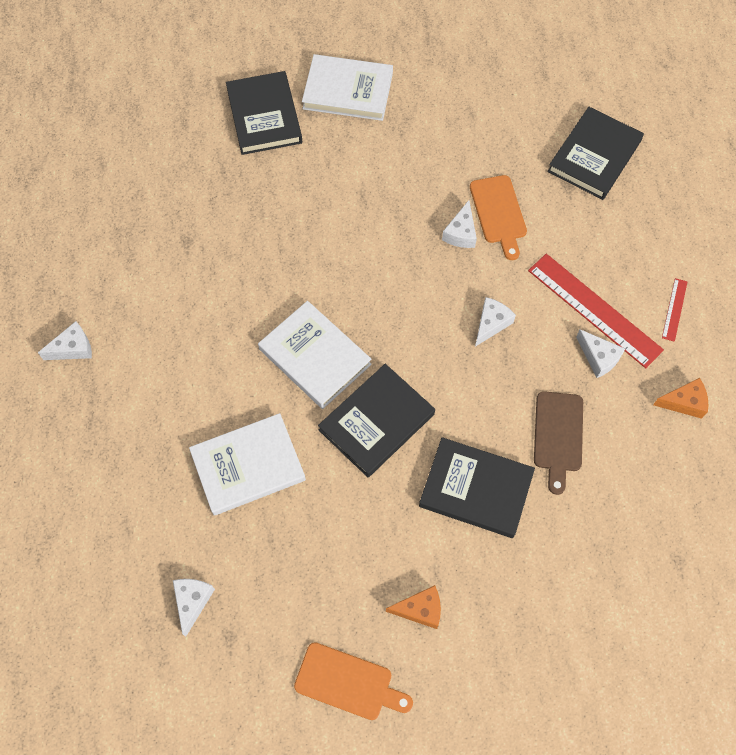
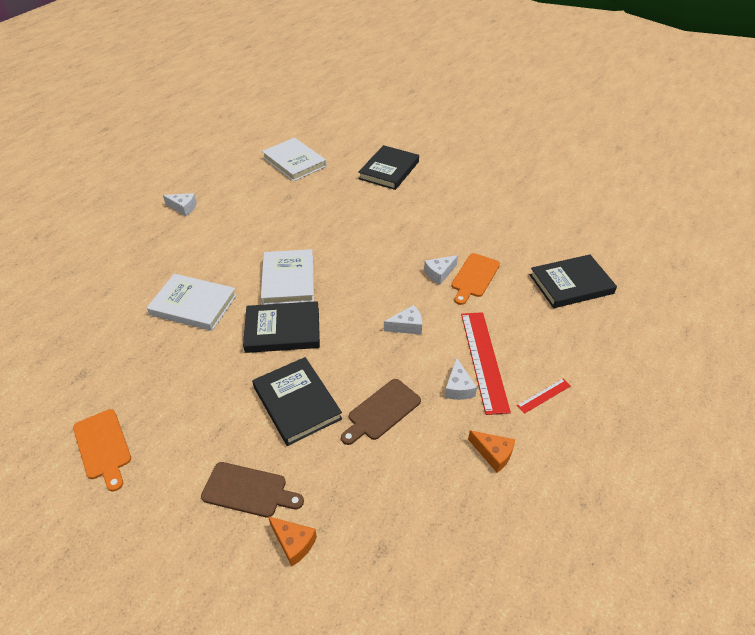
camera: 40 degrees right, 20 degrees down
white cheese [173,579,215,637] -> none
white book [302,54,393,121] -> white book moved to [262,138,326,181]
orange cheese [386,585,441,629] -> orange cheese moved to [268,516,317,566]
none -> brown cutting board [201,462,304,517]

